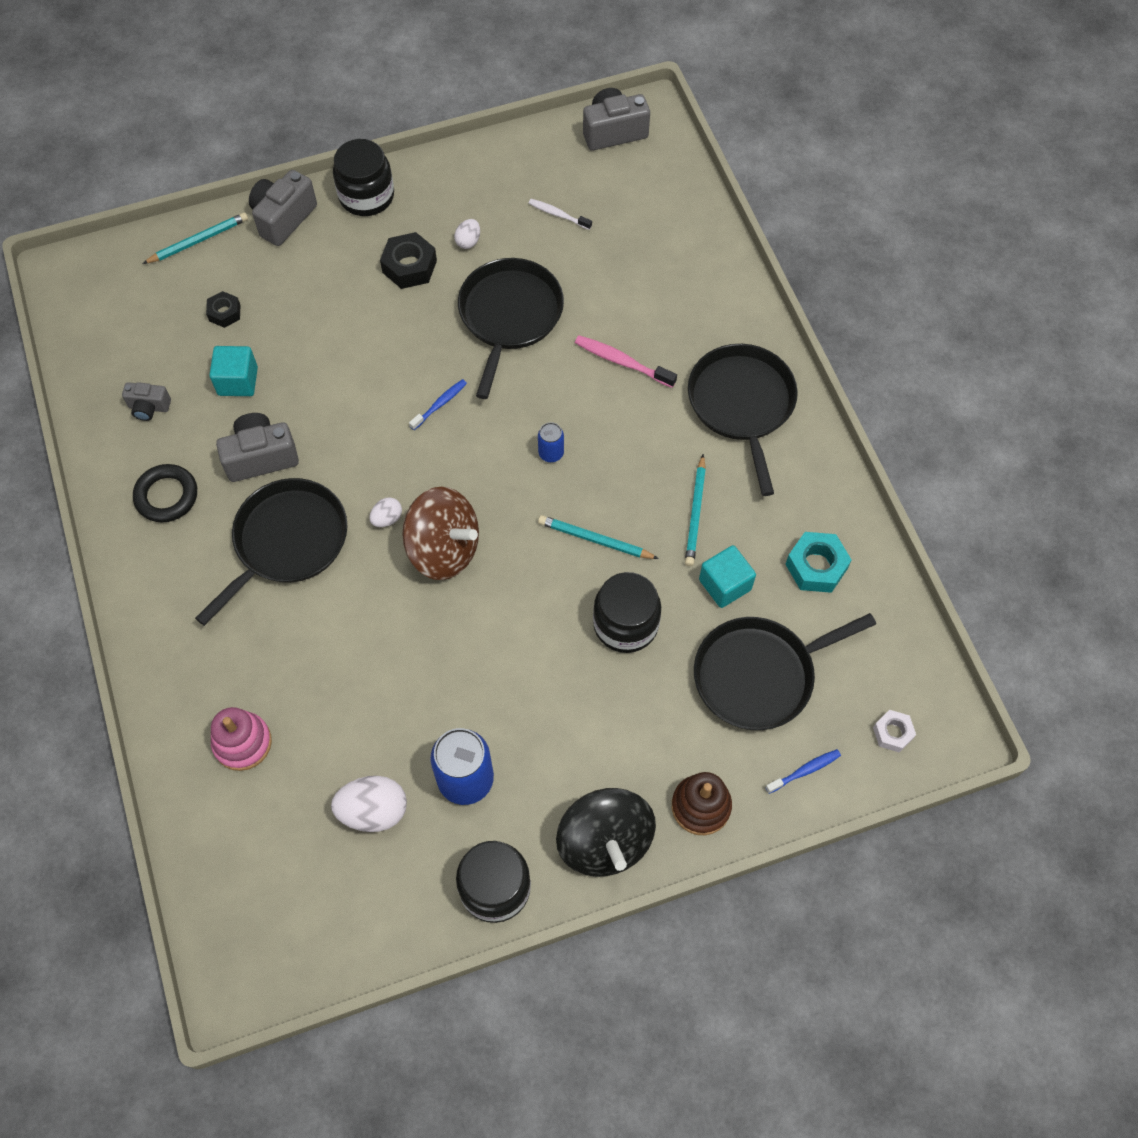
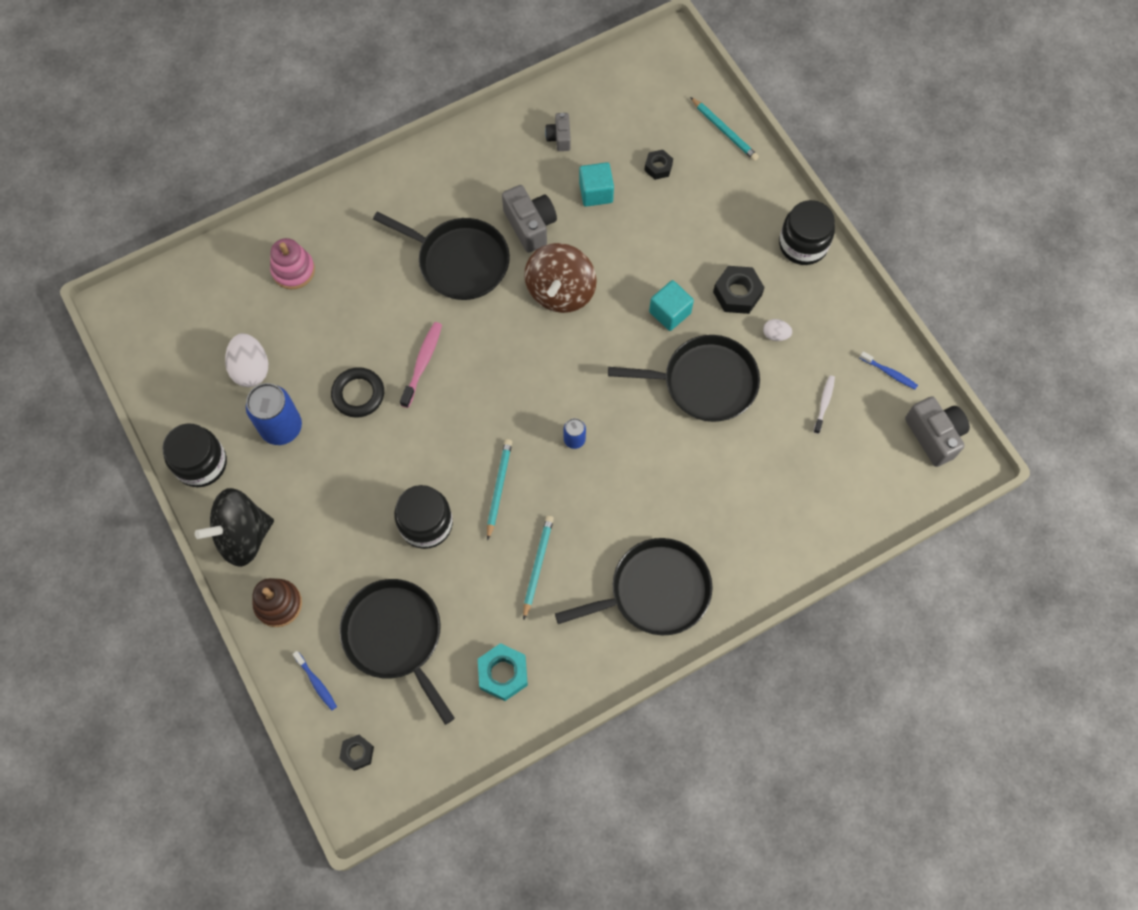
camera: 80 degrees right, 5 degrees up
black ring [133,464,197,522] -> black ring moved to [331,367,384,418]
grey camera [249,170,317,246] -> none
white egg [369,497,402,527] -> none
brown spinning top [402,487,479,580] -> brown spinning top moved to [524,243,597,313]
blue toothbrush [409,379,467,430] -> blue toothbrush moved to [860,351,918,389]
pink toothbrush [575,335,677,388] -> pink toothbrush moved to [400,322,442,408]
turquoise pencil [685,454,706,566] -> turquoise pencil turned 105 degrees clockwise [523,516,554,620]
turquoise cube [699,545,756,608] -> turquoise cube moved to [649,280,694,331]
white nut [873,710,916,752] -> black nut [339,735,374,771]

